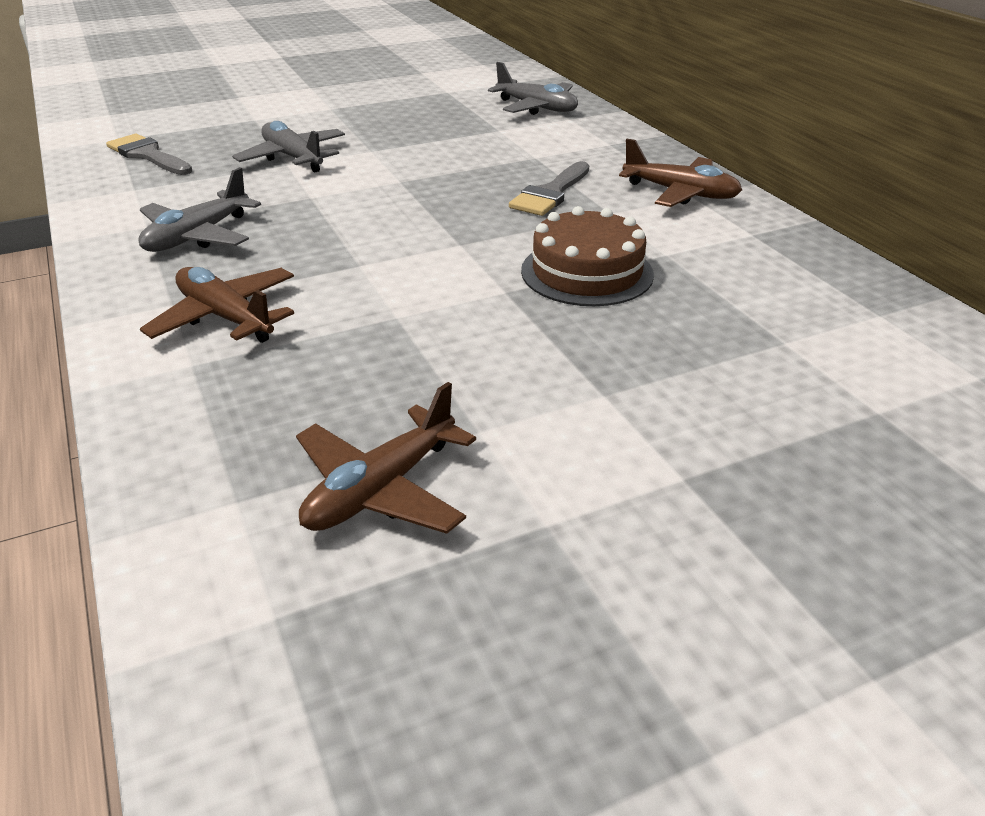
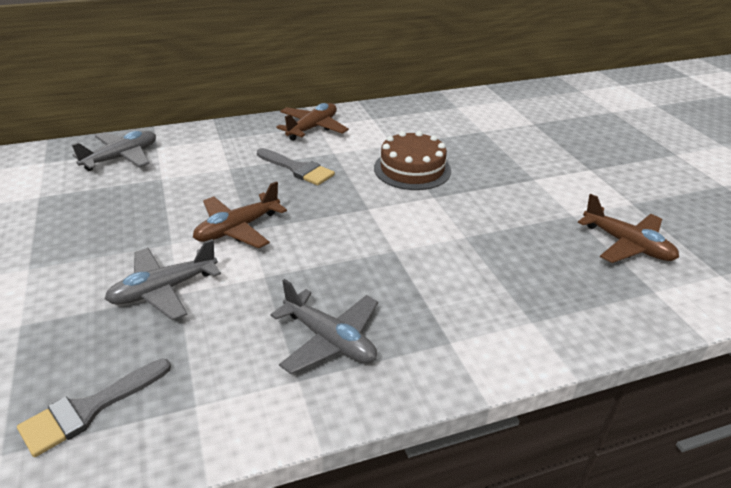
camera: 85 degrees left, 0 degrees up
brown plane [140,267,294,343] -> brown plane moved to [193,181,287,249]

